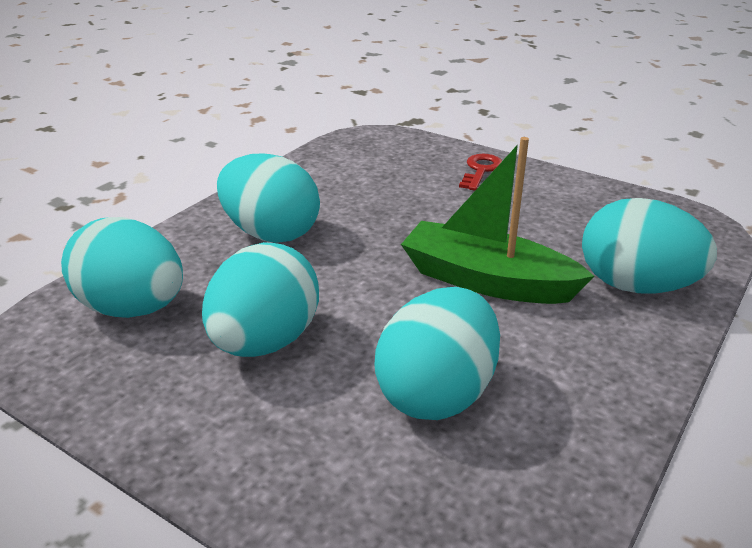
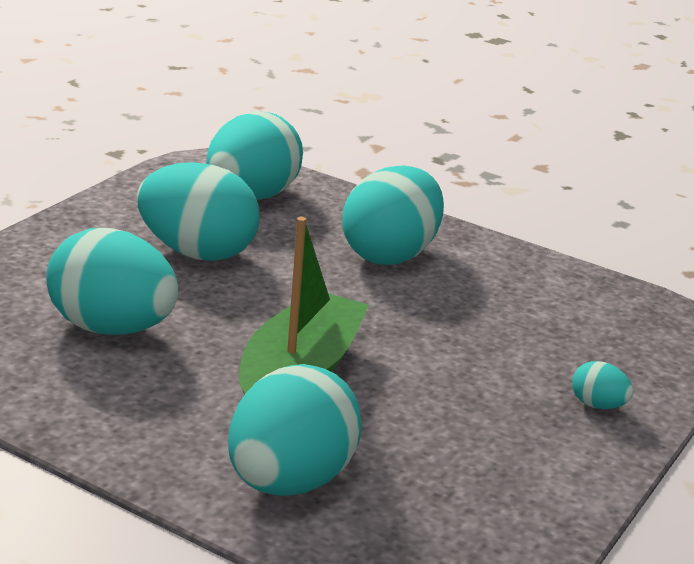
camera: 85 degrees right, 5 degrees down
red key [459,154,502,190] -> turquoise egg [572,361,633,409]

